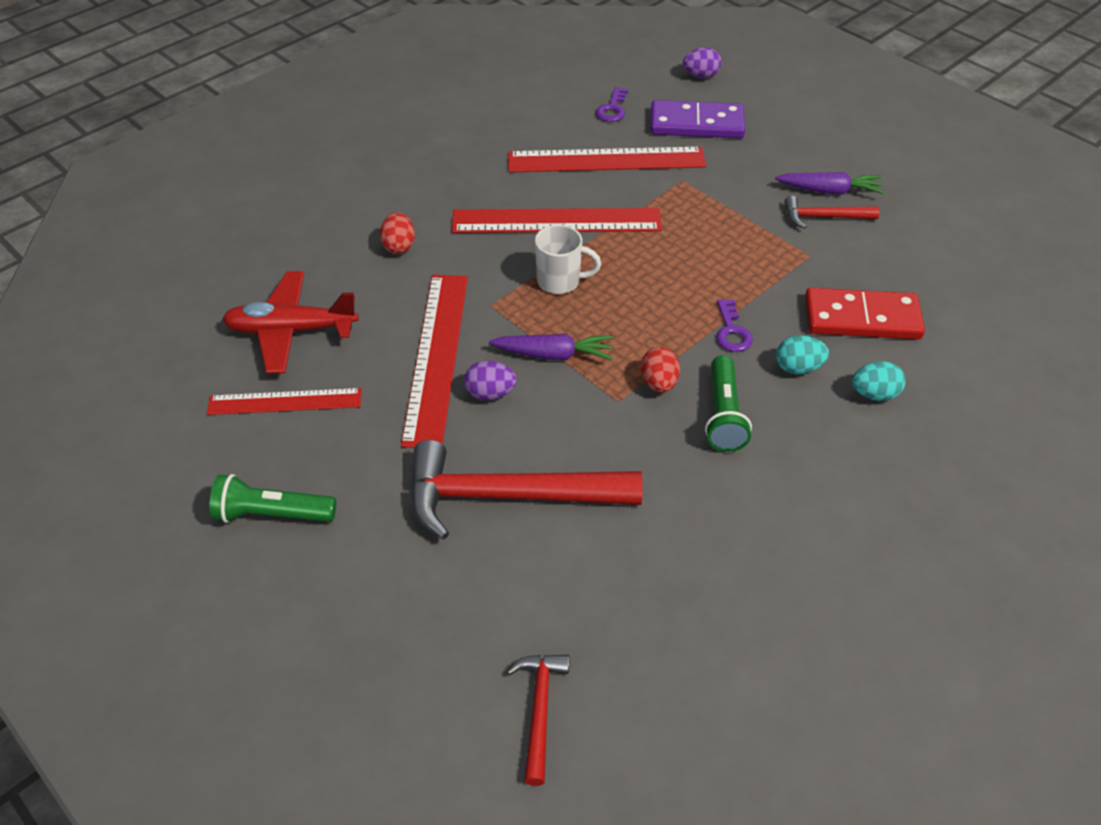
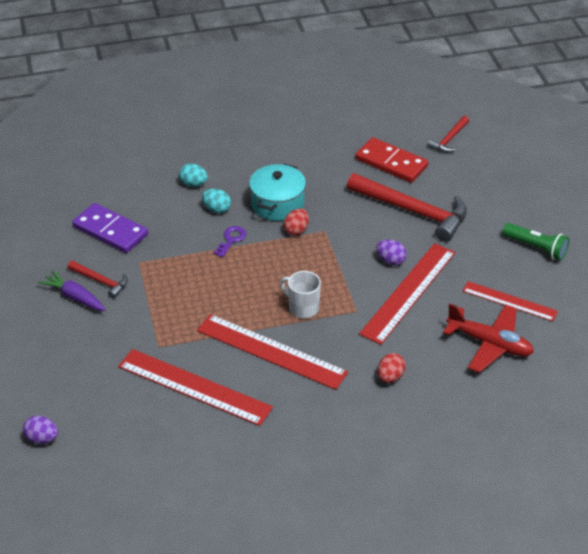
camera: 150 degrees left, 5 degrees down
purple carrot [489,334,613,360] -> none
purple key [596,87,628,122] -> none
purple domino [651,100,745,138] -> purple domino moved to [72,203,148,253]
green flashlight [705,355,752,452] -> turquoise pot [249,163,306,221]
red domino [805,288,925,340] -> red domino moved to [355,137,428,183]

